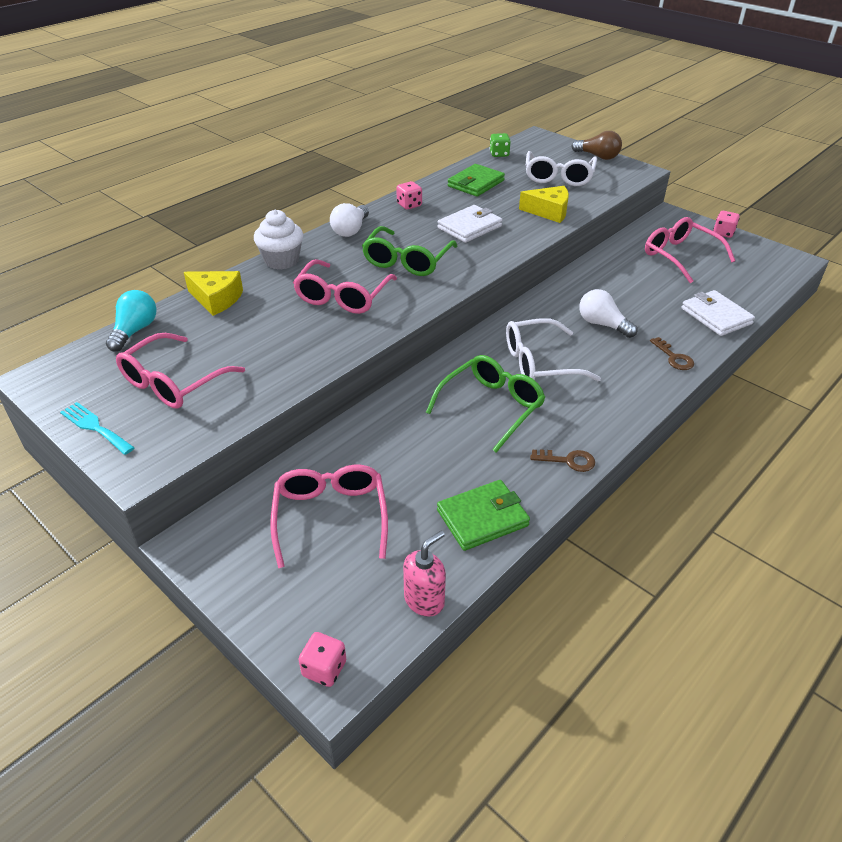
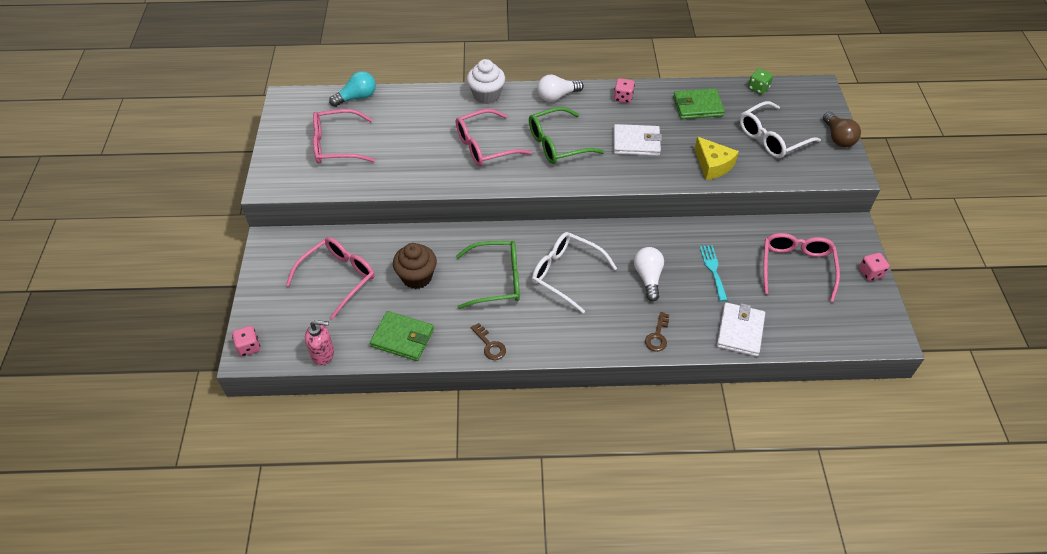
camera: 45 degrees right, 10 degrees up
turquoise fork [60,402,135,455] -> turquoise fork moved to [700,245,727,301]
yellow cheese [184,271,243,316] -> none
none -> brown cupcake [393,243,437,289]

